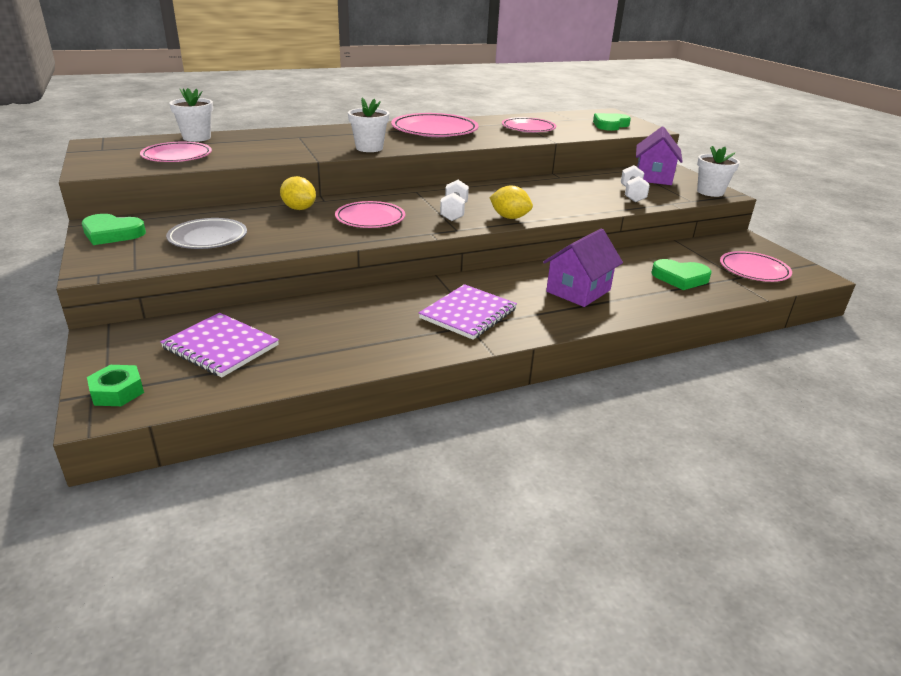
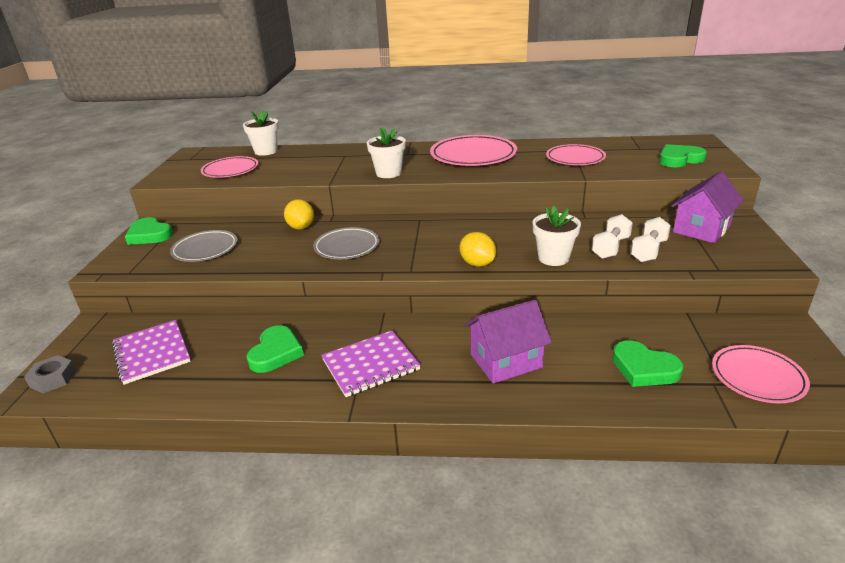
camera: 30 degrees right, 0 degrees up
green nut [87,365,144,406] -> grey nut [24,355,76,393]
pink plate [335,201,405,228] -> grey plate [313,227,380,259]
white dumbbell [440,180,469,221] -> white dumbbell moved to [592,214,633,259]
white flower pot [697,146,740,197] -> white flower pot moved to [533,206,581,266]
none -> green heart [246,325,304,373]

